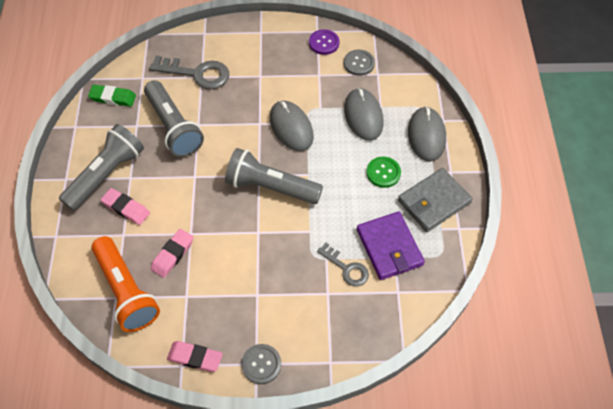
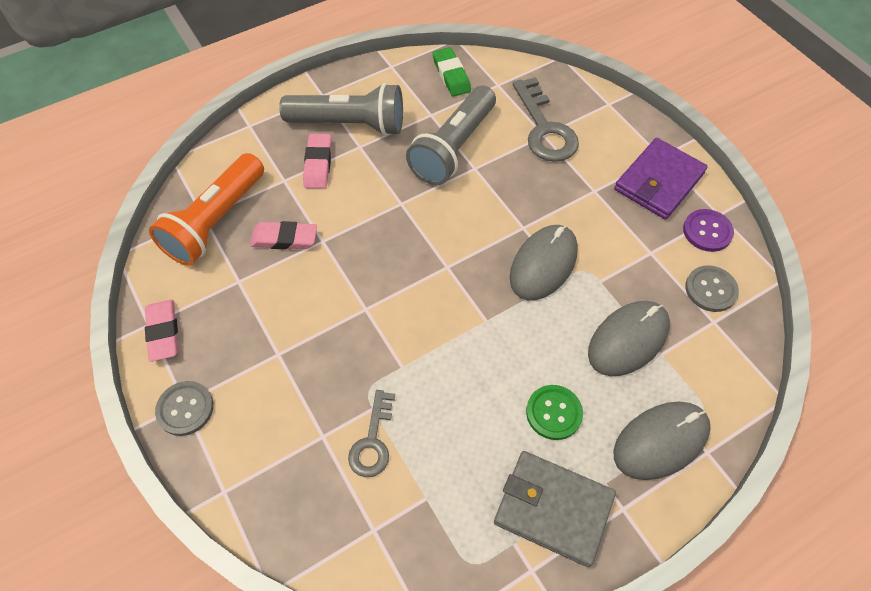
camera: 60 degrees right, 0 degrees up
grey flashlight [225,148,323,204] -> none
purple wallet [357,212,425,280] -> purple wallet moved to [614,138,708,220]

